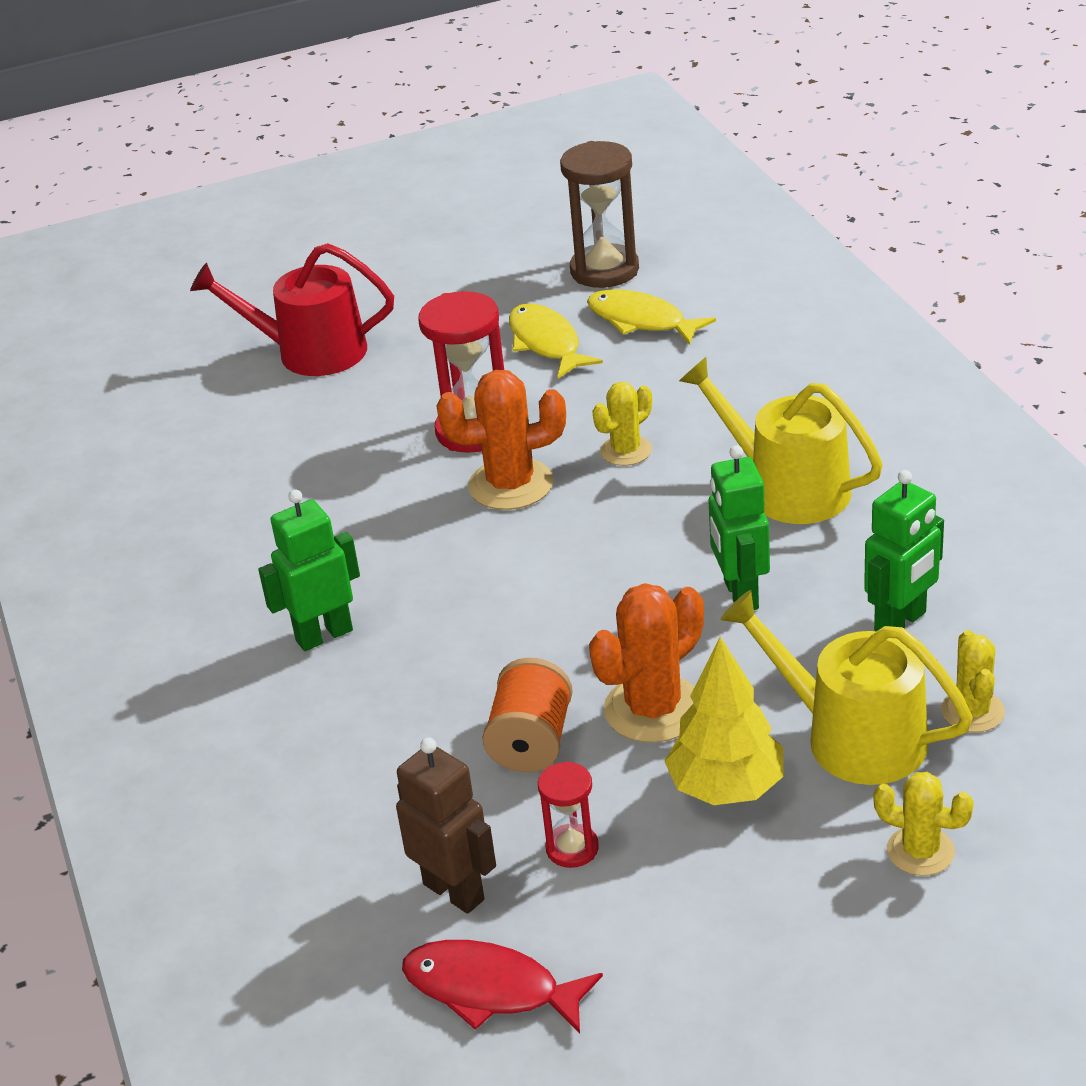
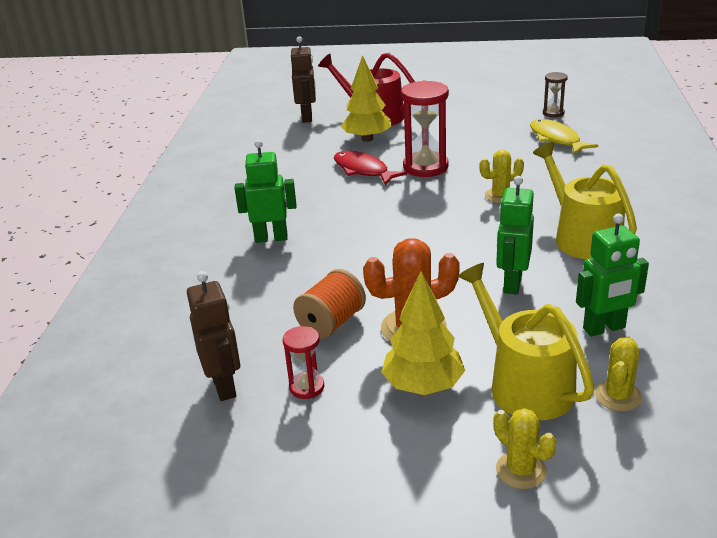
camera: 25 degrees right, 5 degrees down
red fish [402,940,603,1033] -> red fish moved to [334,151,407,185]
orange cactus [436,370,566,510] -> none
yellow fish [509,303,603,379] -> none
brown hourglass [560,141,639,288] -> brown hourglass [543,72,568,117], size x0.53
none -> brown robot [291,36,316,123]
none -> yellow tree [341,55,392,142]

